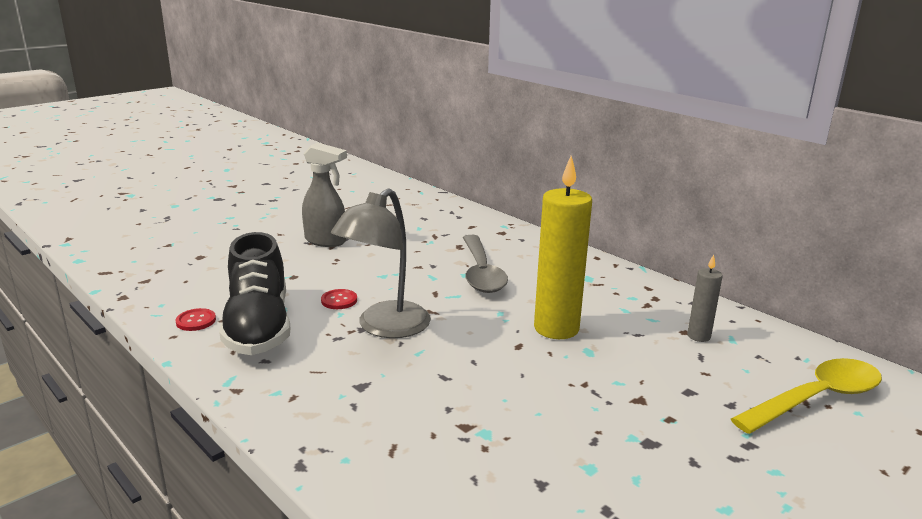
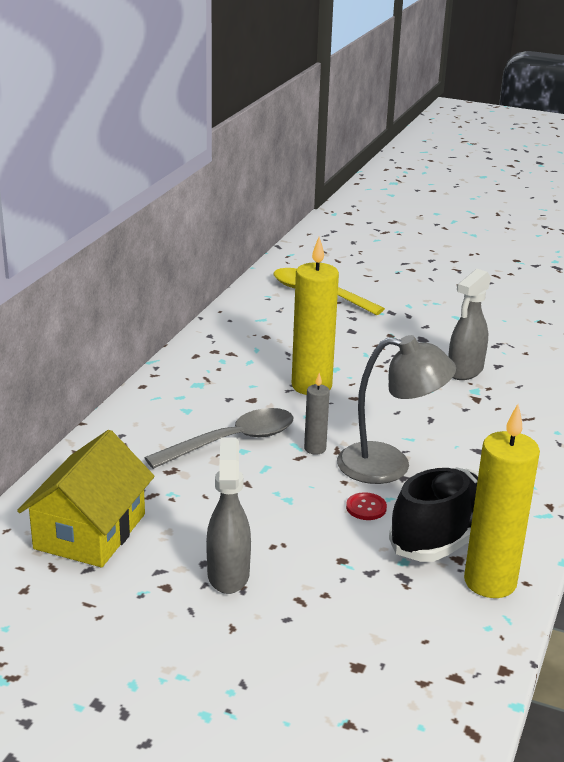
camera: 115 degrees left, 5 degrees up
red button [175,308,216,331] -> yellow candle [464,404,540,598]
grey candle [687,254,723,342] -> grey candle moved to [304,373,330,455]
none -> yellow house [17,430,155,567]
none -> grey spray bottle [448,269,491,380]

